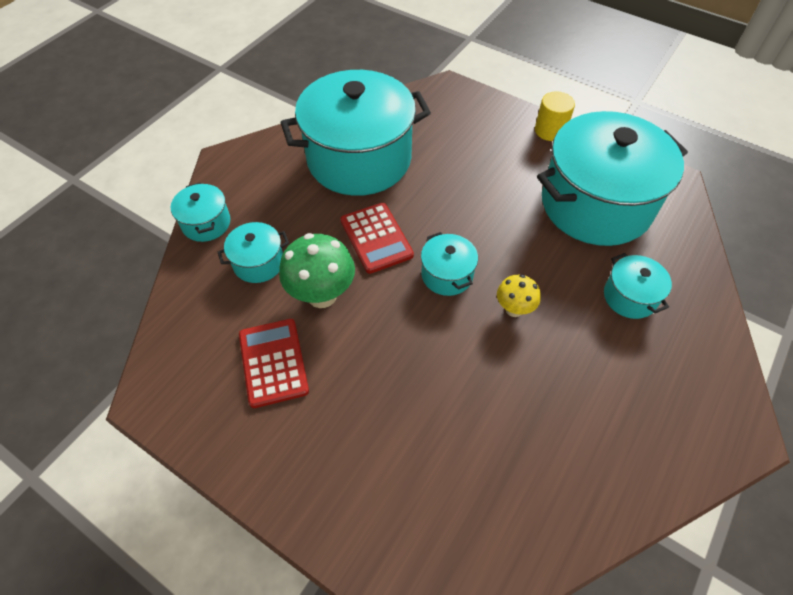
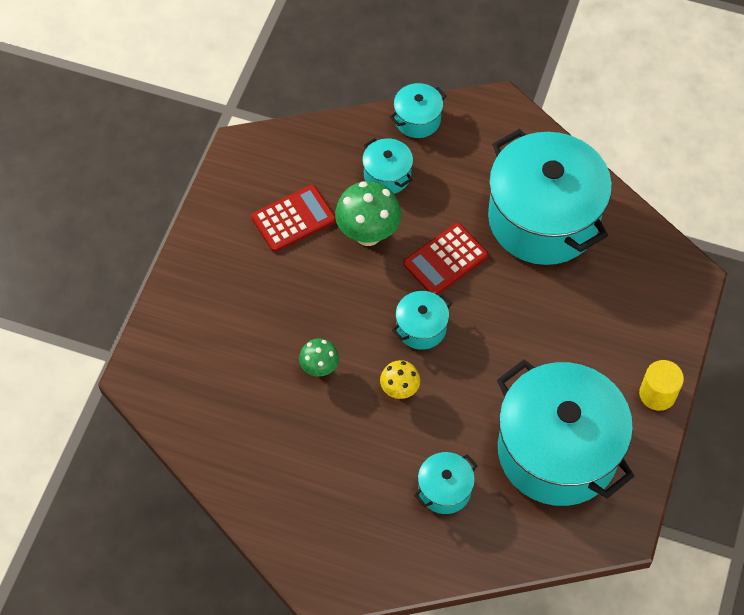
camera: 75 degrees right, 5 degrees up
none -> green mushroom [299,338,339,377]

